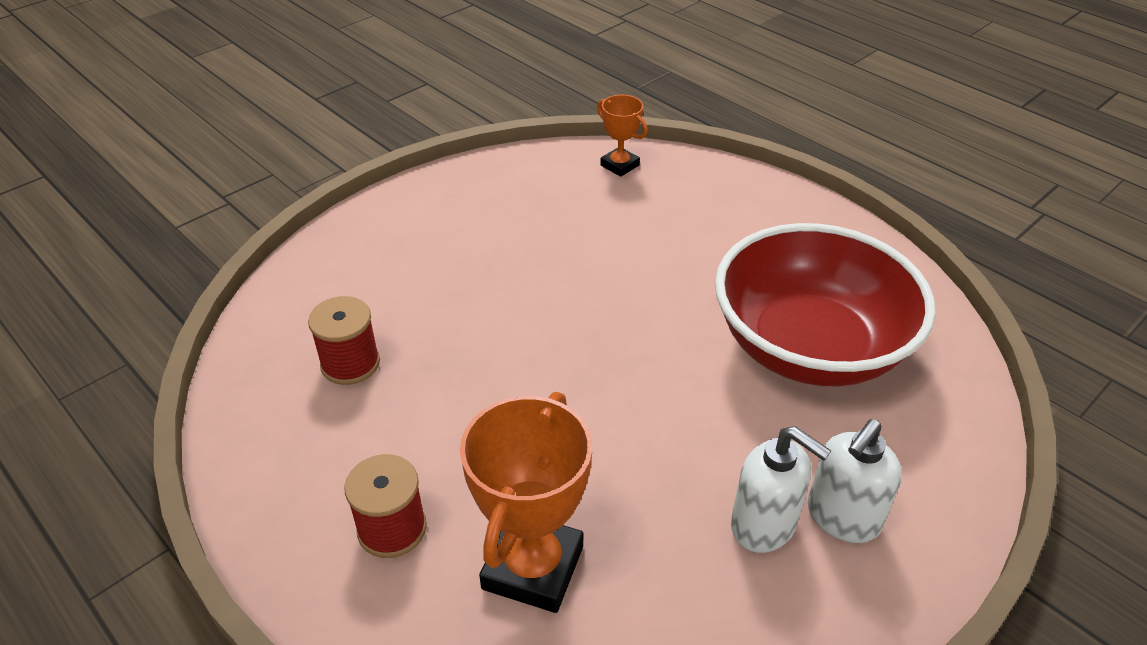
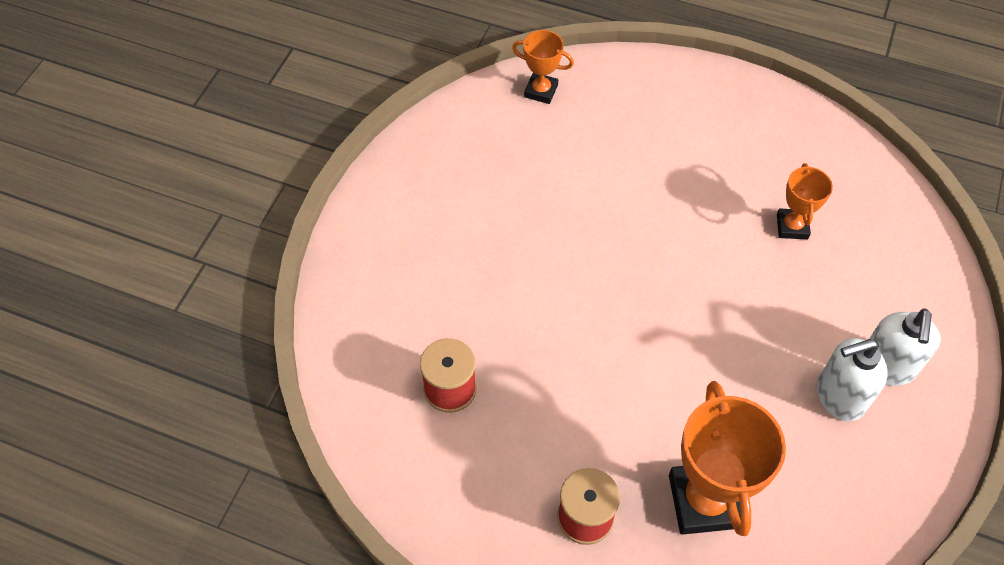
camera: 25 degrees left, 15 degrees up
red bowl [715,223,936,386] -> orange trophy [777,163,833,240]
white soap dispenser [731,426,831,553] -> white soap dispenser turned 150 degrees clockwise [817,338,888,421]

